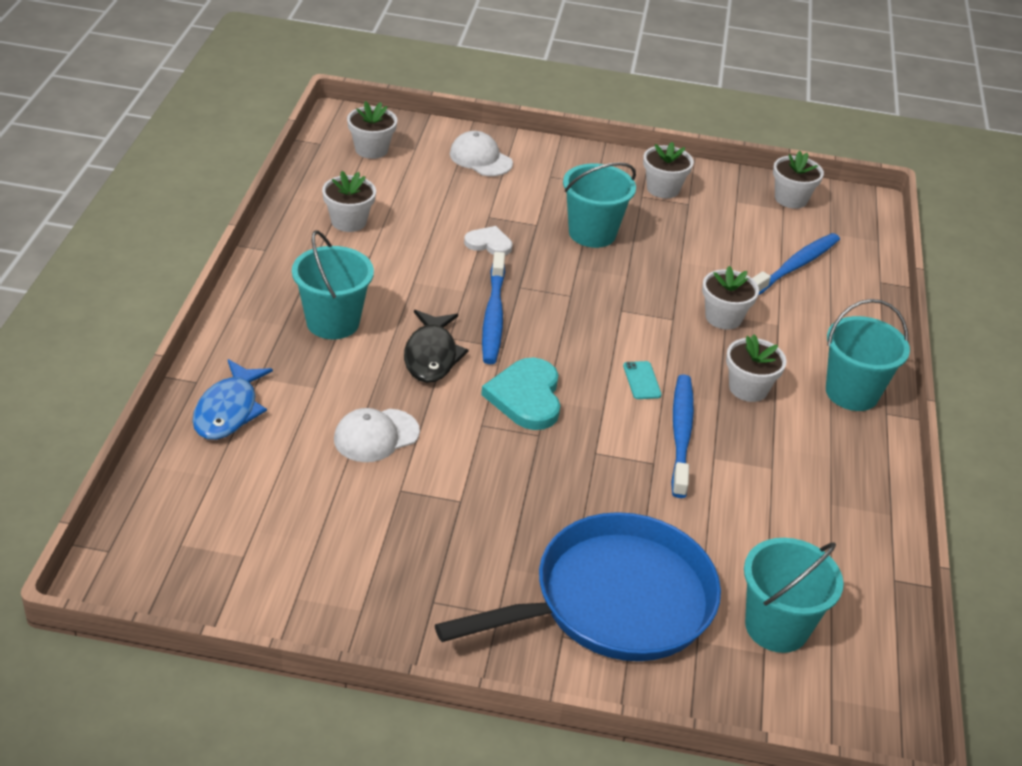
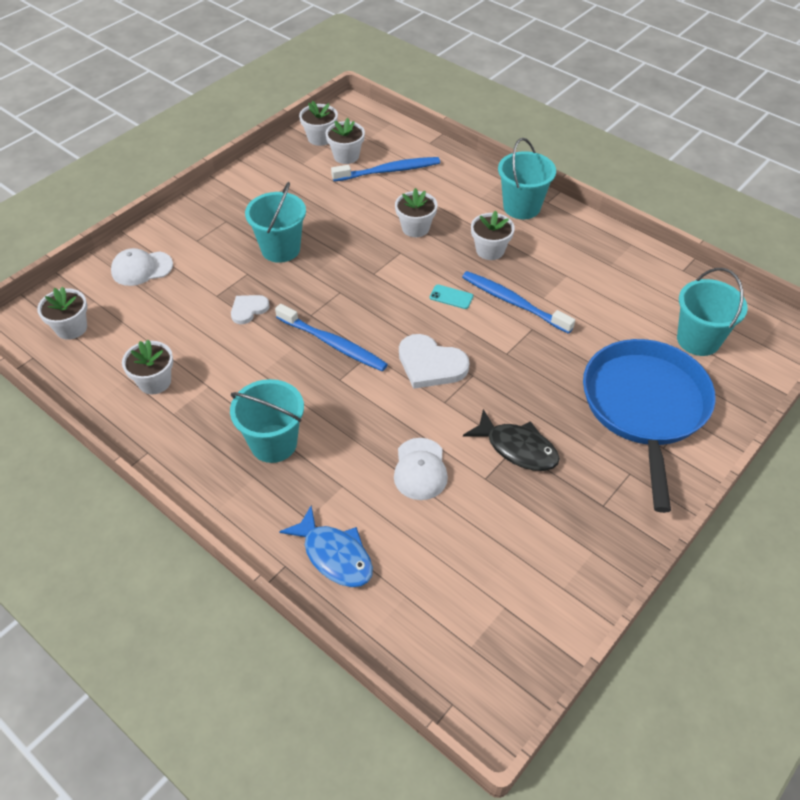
camera: 55 degrees left, 10 degrees up
black fish [404,310,469,383] -> black fish moved to [463,409,560,471]
turquoise heart [481,358,560,430] -> white heart [399,334,469,389]
white flower pot [643,142,694,198] -> white flower pot moved to [326,118,365,164]
blue toothbrush [752,233,840,295] -> blue toothbrush turned 90 degrees clockwise [331,157,440,182]

